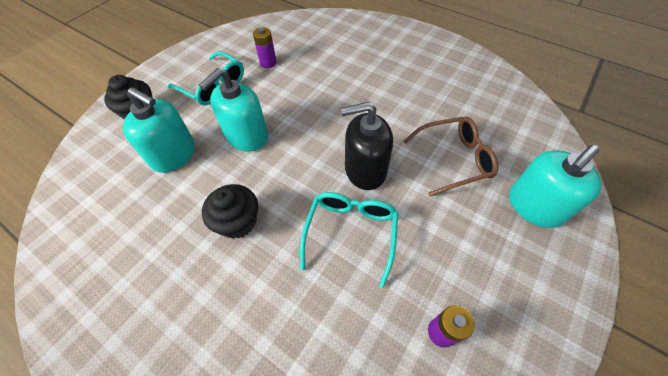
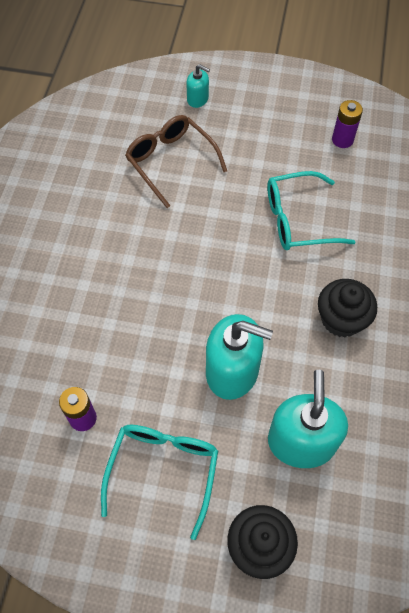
camera: 115 degrees left, 5 degrees up
black soap dispenser [341,102,393,190] -> none
turquoise soap dispenser [509,145,601,228] -> turquoise soap dispenser [186,64,210,108], size x0.50

